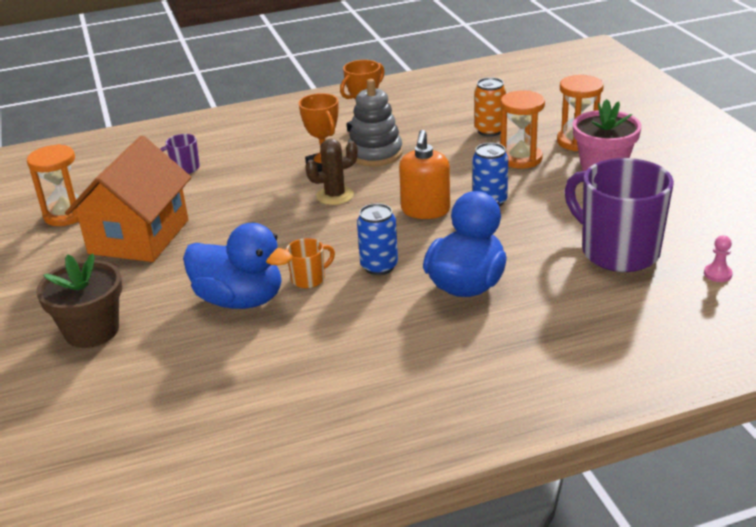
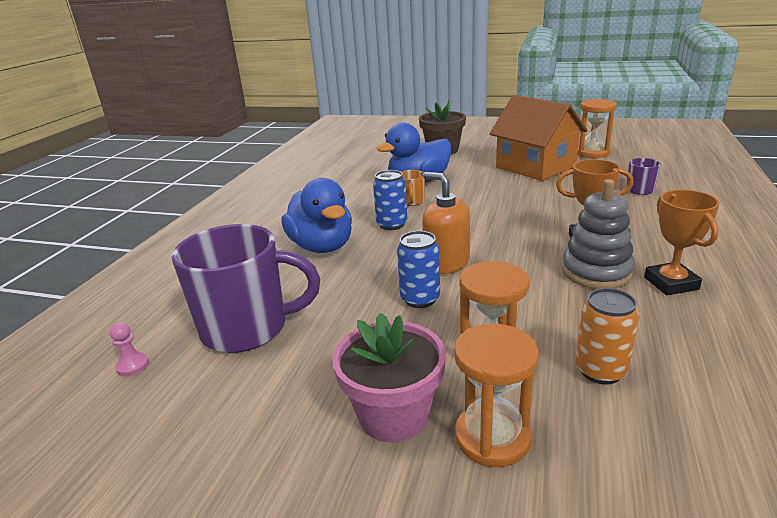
camera: 125 degrees right, 5 degrees down
brown cactus [305,139,358,205] -> none

